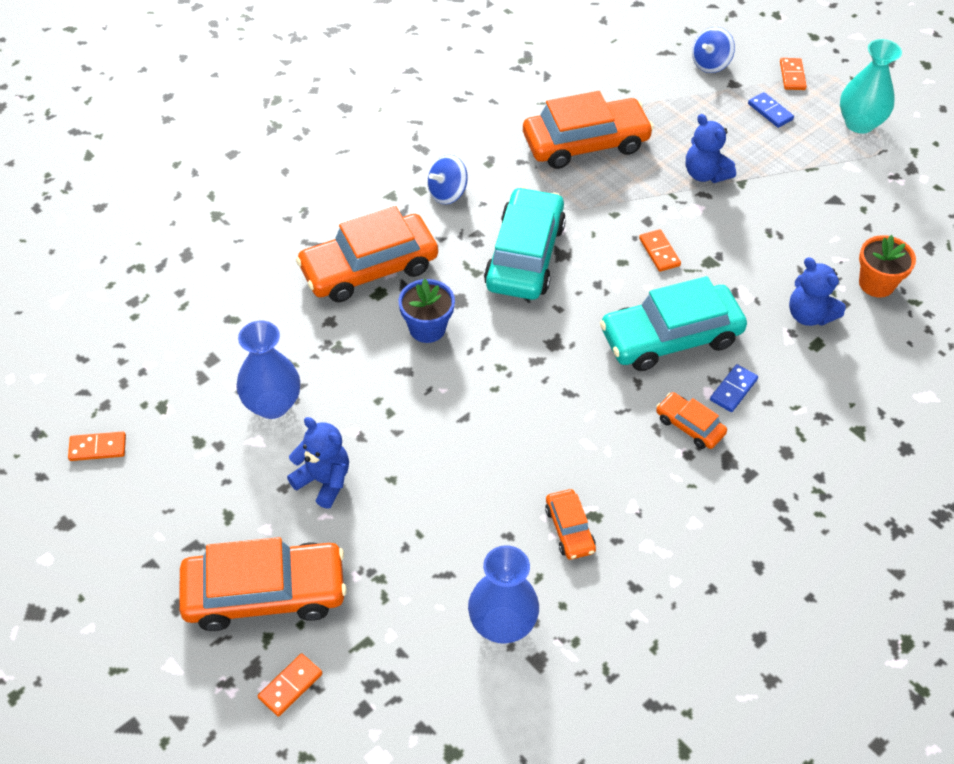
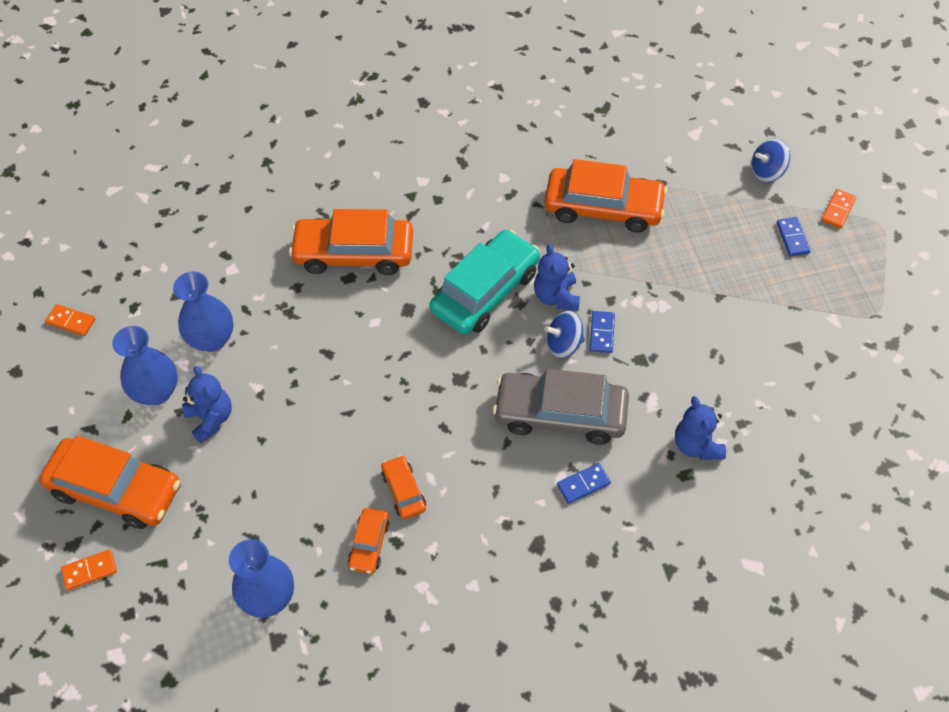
camera: 30 degrees right, 5 degrees up
blue flower pot [398,279,455,343] -> none
blue spinning top [427,155,468,204] -> blue spinning top moved to [545,311,585,358]
turquoise car [600,276,747,371] -> grey car [493,369,629,445]
orange domino [639,229,681,272] -> blue domino [590,311,615,353]
orange car [656,392,727,449] -> orange car moved to [381,455,426,519]
blue teddy bear [686,114,736,183] -> blue teddy bear moved to [534,244,580,311]
turquoise vase [840,39,902,134] -> none
orange flower pot [859,235,916,297] -> none
none -> blue vase [112,326,178,405]

